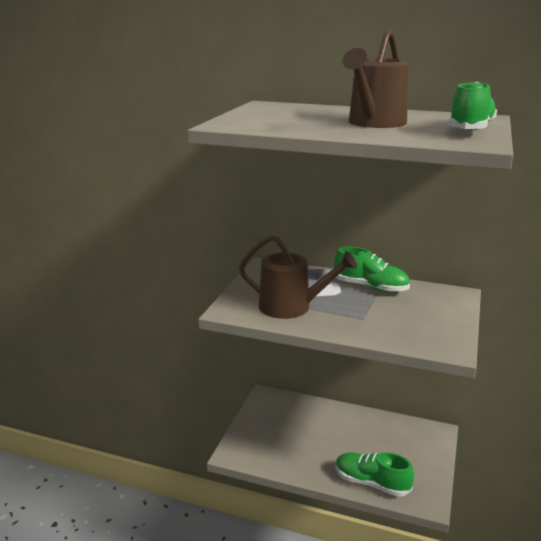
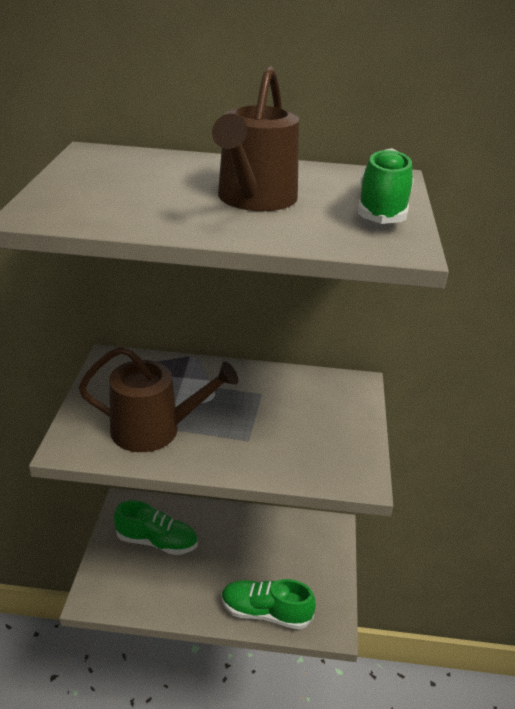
camera: 15 degrees left, 10 degrees up
green shoe [334,246,410,293] -> green shoe moved to [114,500,198,555]

